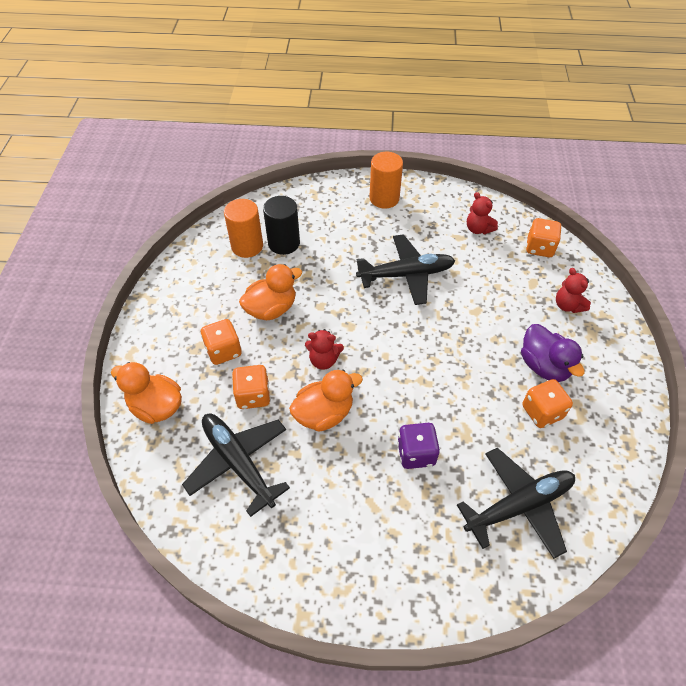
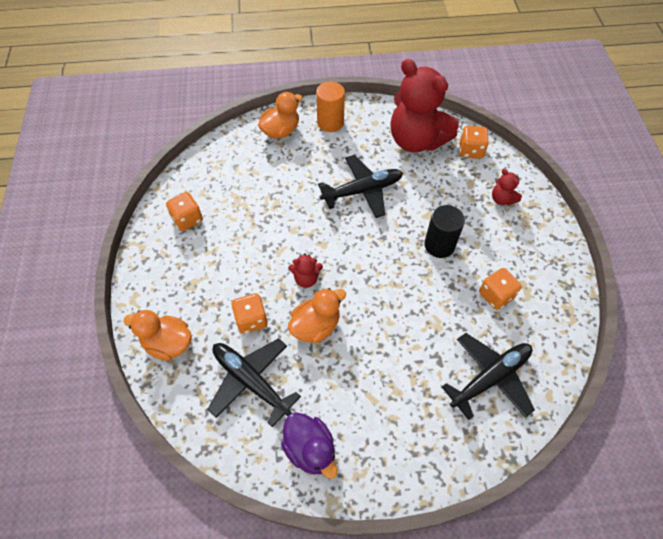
camera: 10 degrees left, 5 degrees up
orange dice [200,319,242,365] -> orange dice moved to [166,192,203,231]
orange cylinder [224,199,263,258] -> none
orange duck [239,264,302,320] -> orange duck moved to [258,92,303,139]
black cylinder [263,196,300,255] -> black cylinder moved to [424,205,465,258]
purple dice [397,423,440,469] -> none
red teddy bear [467,192,498,234] -> red teddy bear [390,59,459,152], size x2.43
purple duck [521,324,585,382] -> purple duck moved to [281,412,338,479]

